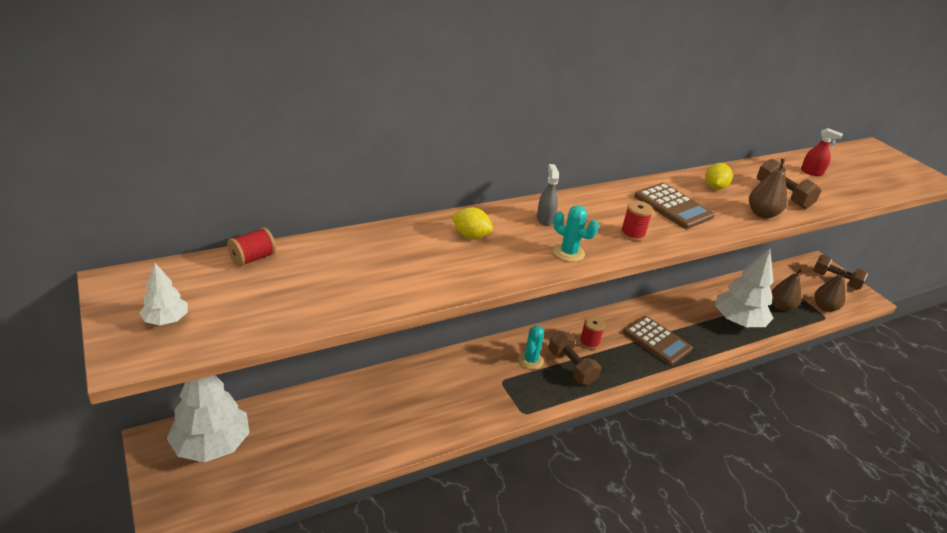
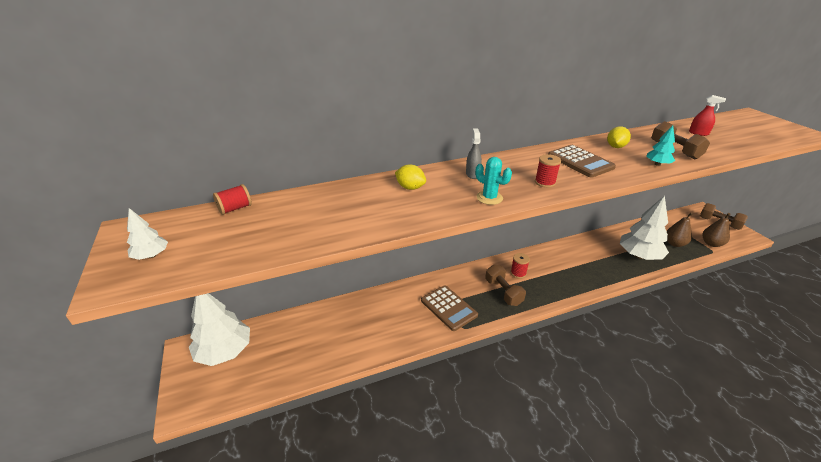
camera: 10 degrees right, 0 degrees up
turquoise cactus [518,326,544,369] -> none
brown calculator [623,316,693,366] -> brown calculator moved to [421,285,478,331]
brown pear [749,159,787,218] -> turquoise tree [646,125,675,166]

